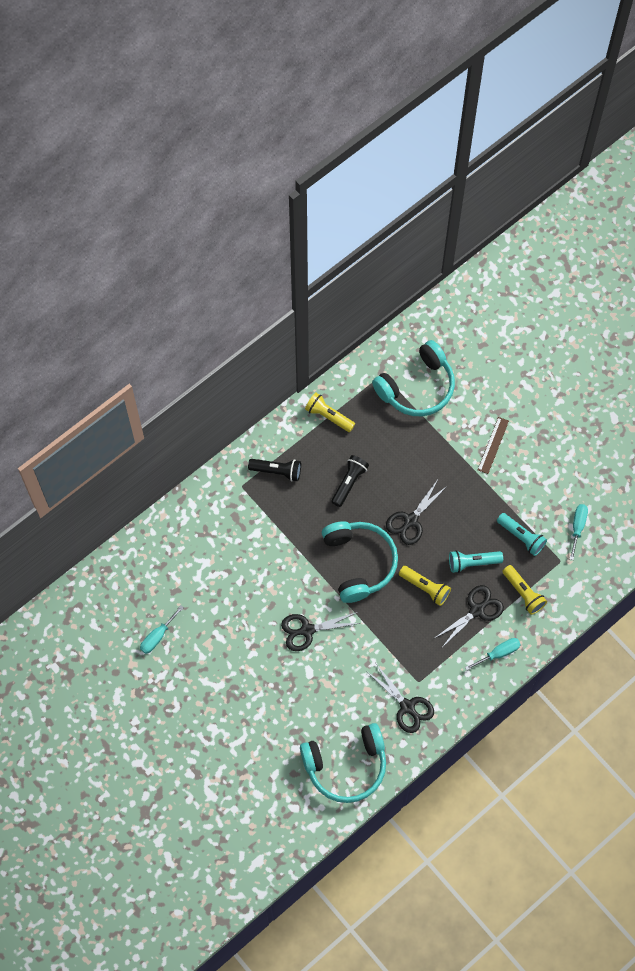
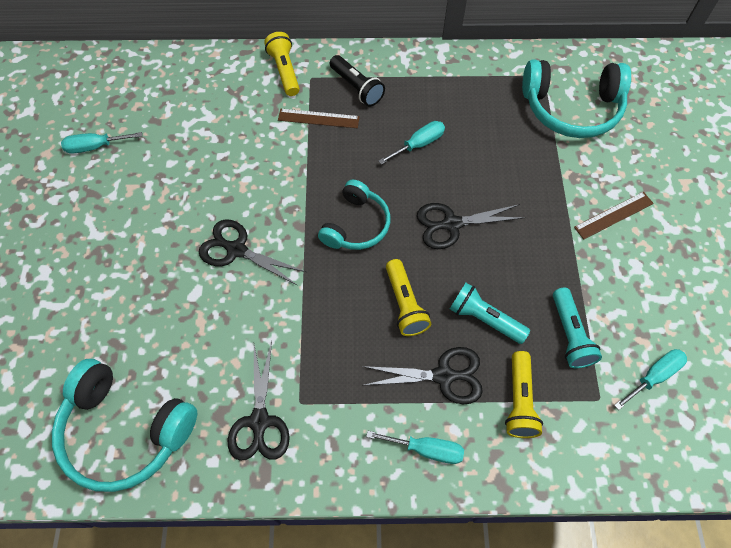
camera: 40 degrees right, 5 degrees down
yellow flashlight [305,392,355,432] -> yellow flashlight moved to [264,32,300,96]
turquoise headphones [322,521,398,603] -> turquoise headphones [318,180,391,250], size x0.64
black flashlight [331,455,369,507] -> turquoise screwdriver [379,121,445,165]
none -> brown ruler [278,109,360,128]

